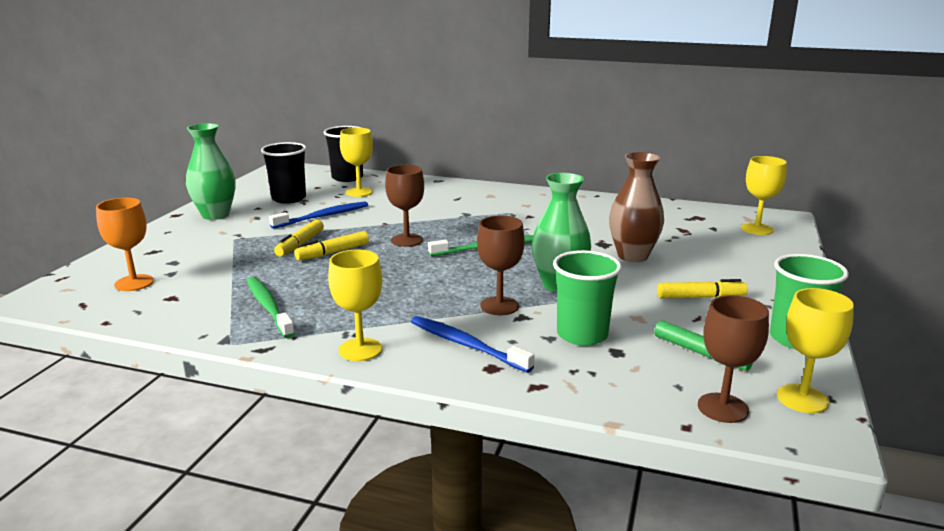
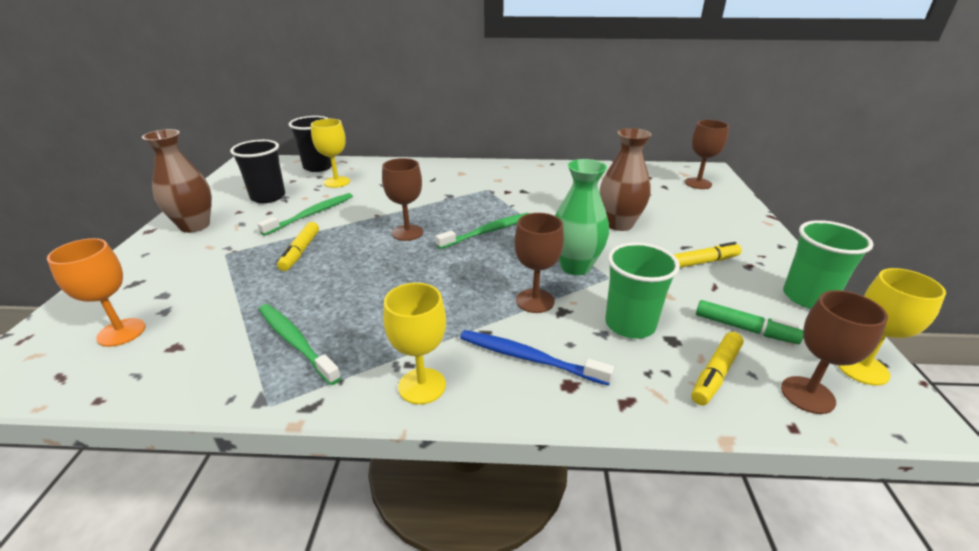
camera: 15 degrees left, 10 degrees up
green vase [186,123,235,220] -> brown vase [142,129,212,233]
blue toothbrush [269,201,368,229] -> green toothbrush [258,193,353,236]
yellow marker [294,231,369,260] -> yellow marker moved to [691,332,744,405]
yellow goblet [741,156,787,235] -> brown goblet [685,120,729,189]

